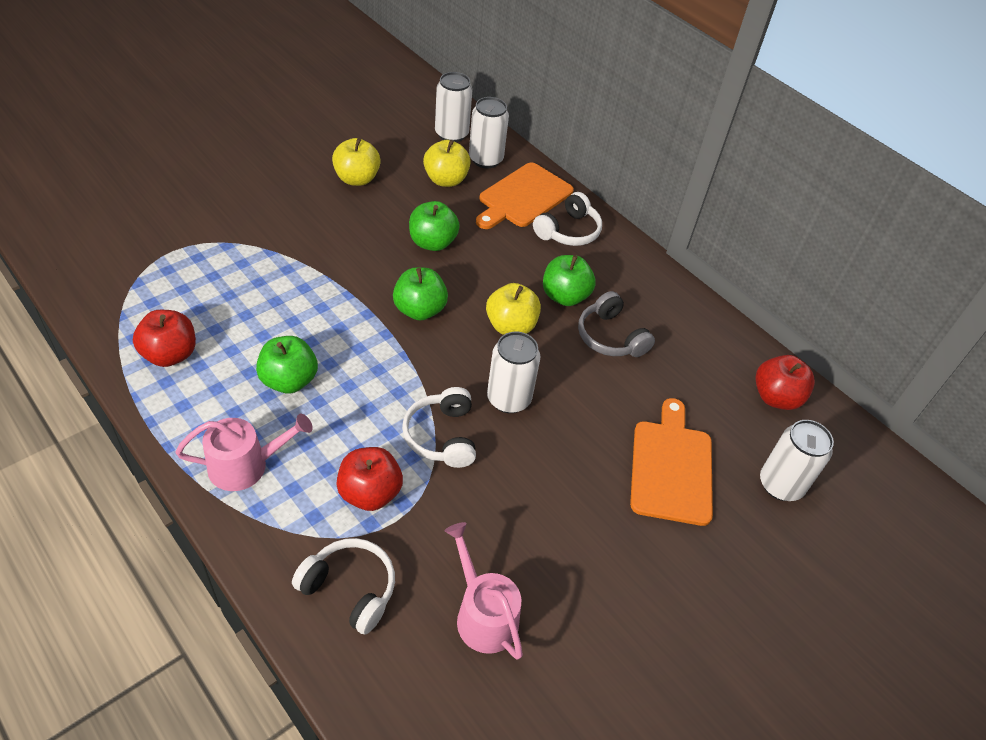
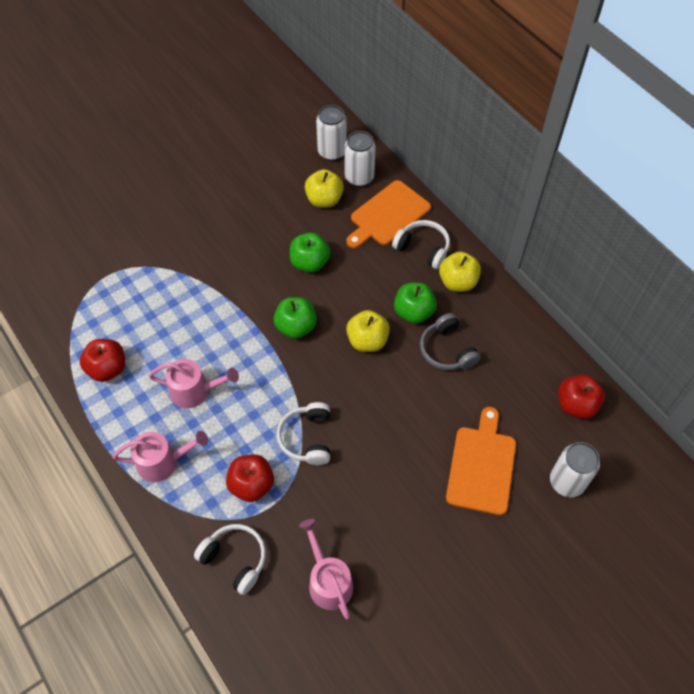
camera: 10 degrees right, 10 degrees up
green apple [256,336,318,393] -> pink watering can [149,359,239,408]
yellow apple [332,138,381,186] -> yellow apple moved to [439,252,481,292]
white can [487,332,541,413] -> none
white headphones [533,192,602,246] -> white headphones turned 105 degrees counterclockwise [392,220,450,269]

